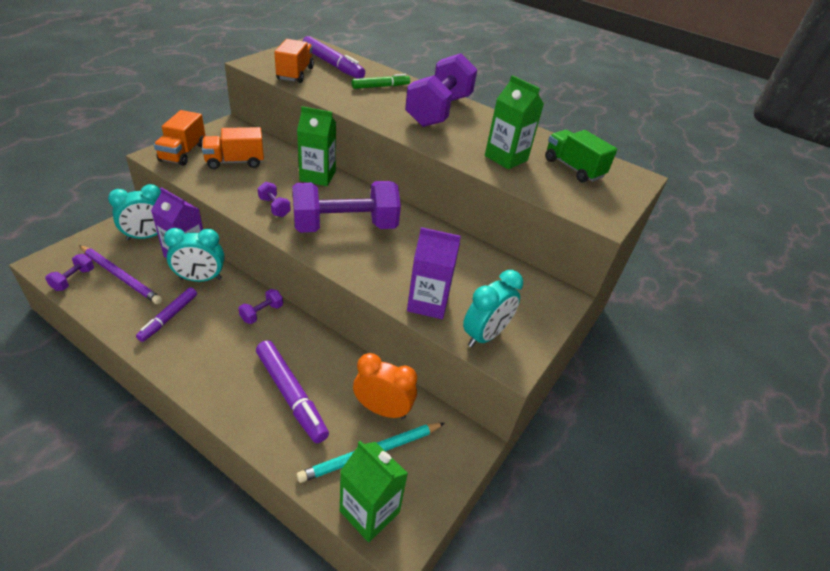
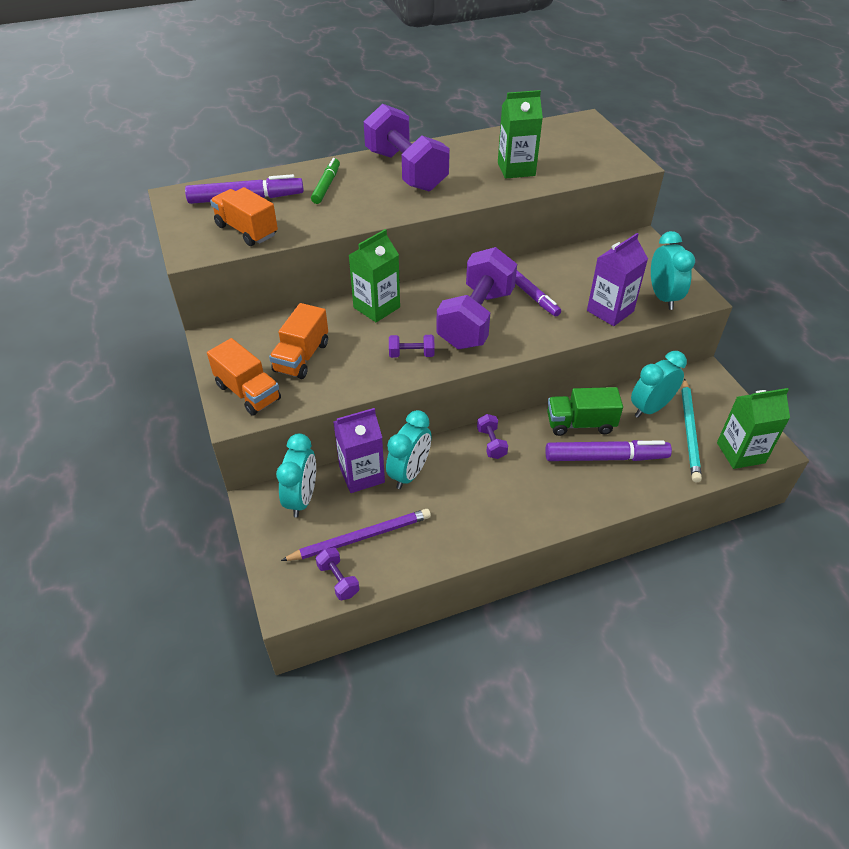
camera: 50 degrees left, 5 degrees up
purple marker [136,287,197,342] -> purple marker moved to [515,270,561,316]
orange clock [353,353,417,419] -> turquoise clock [631,351,687,418]
green truck [545,130,617,182] -> green truck moved to [547,387,623,436]

